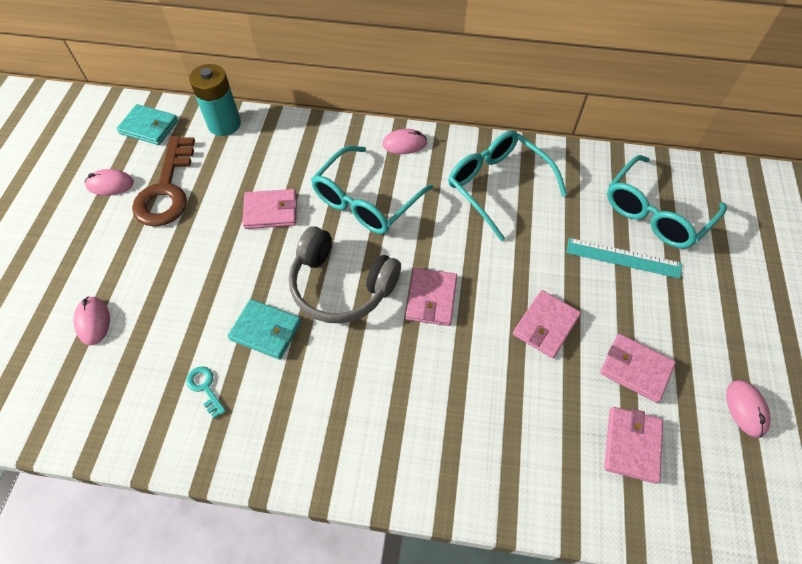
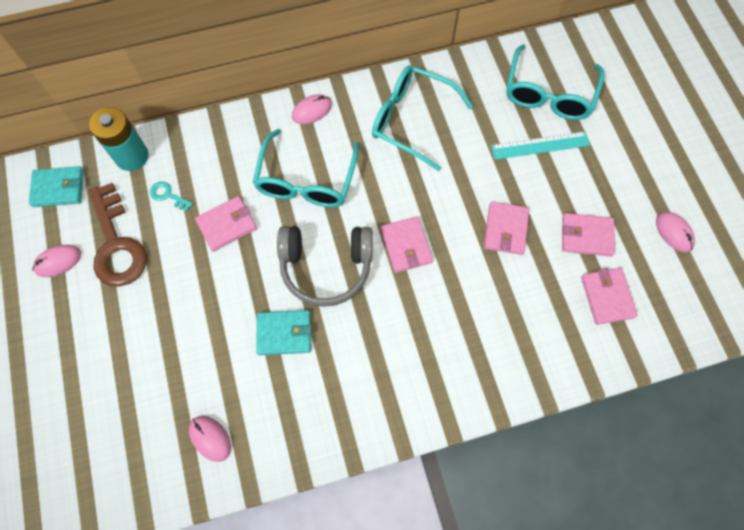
camera: 25 degrees left, 10 degrees up
pink mouse [73,297,110,345] -> pink mouse moved to [189,416,231,462]
turquoise key [186,366,226,418] -> turquoise key moved to [150,182,193,211]

